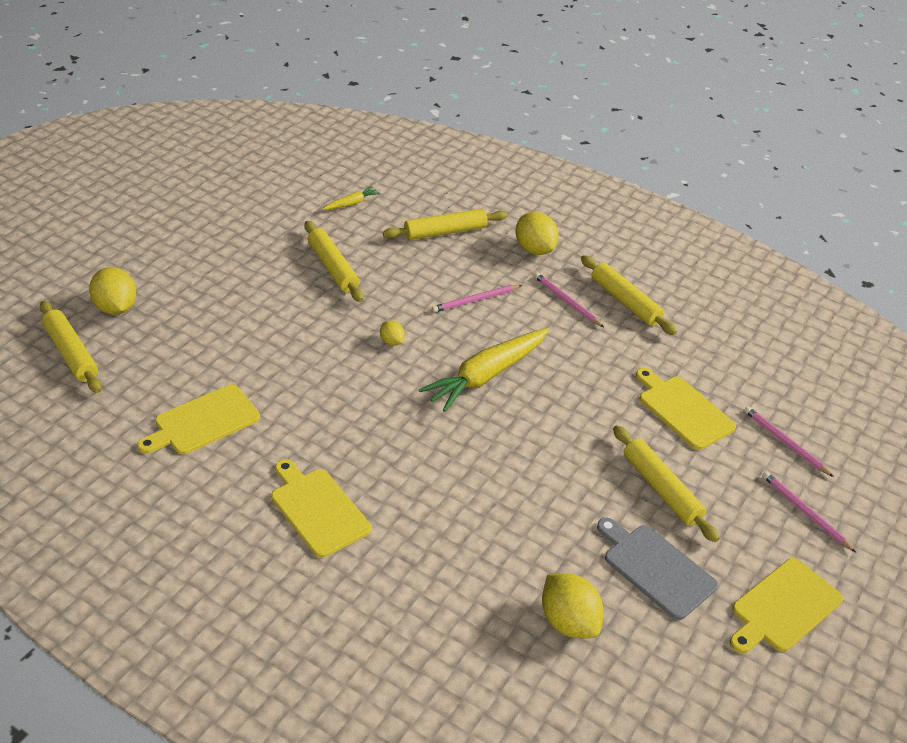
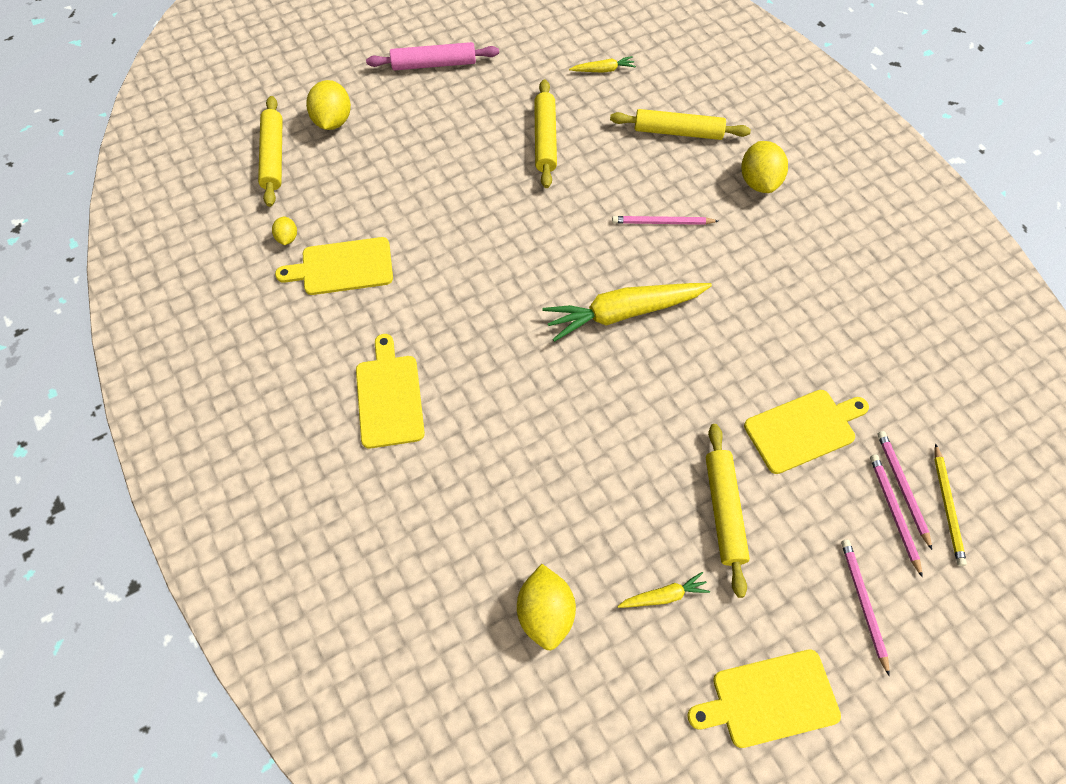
camera: 30 degrees right, 20 degrees up
yellow lemon [380,321,405,346] -> yellow lemon moved to [272,216,297,245]
pink pencil [534,273,604,327] -> pink pencil moved to [877,431,932,550]
yellow rolling pin [581,255,677,335] -> none
grey cutting board [597,518,718,620] -> yellow carrot [617,572,710,608]
yellow cutting board [636,368,736,450] -> yellow cutting board turned 75 degrees clockwise [744,390,869,474]
none -> pink rolling pin [366,42,499,70]
none -> yellow pencil [934,443,967,566]

